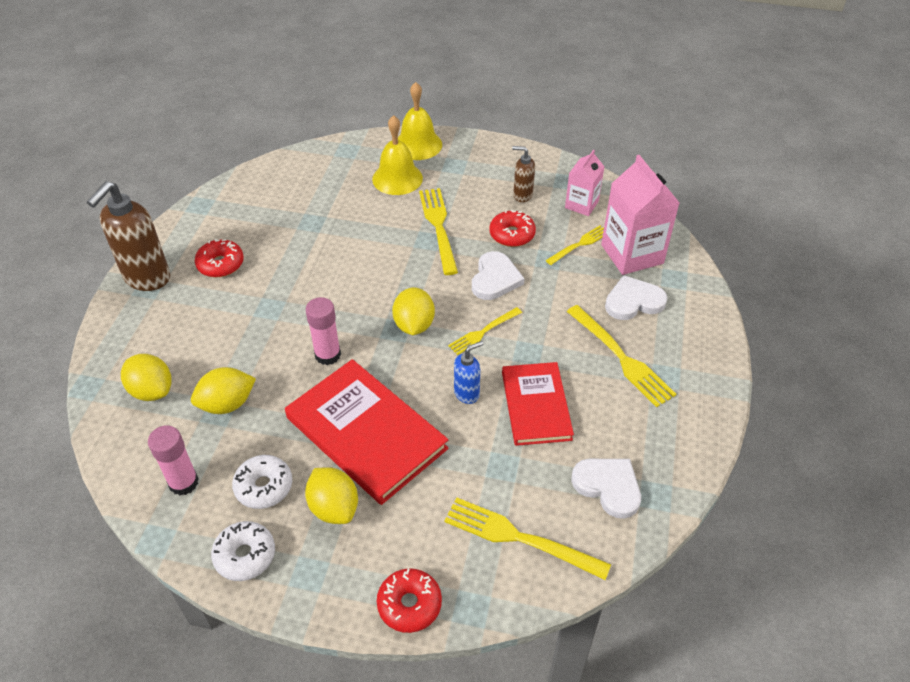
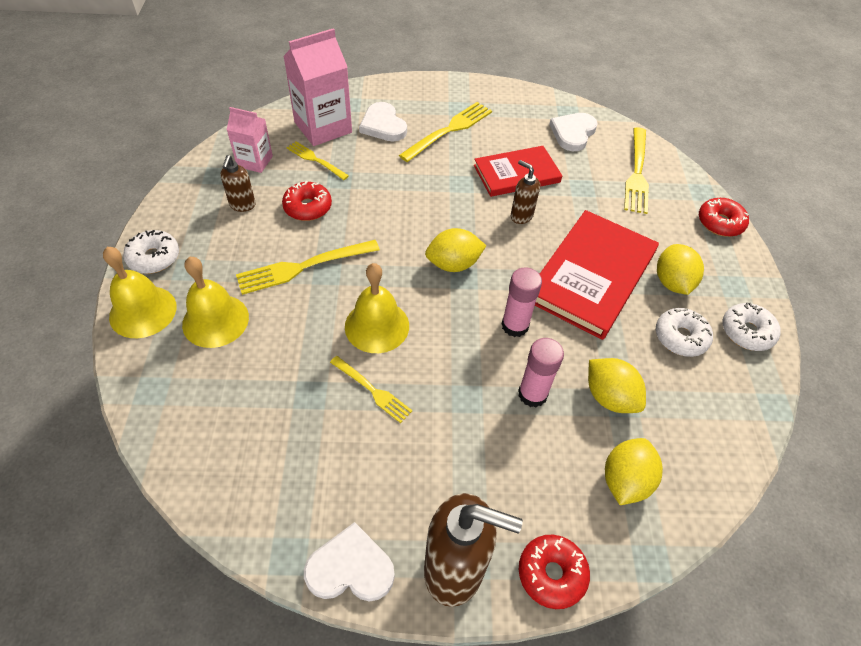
camera: 105 degrees left, 5 degrees up
pink glue stick [148,425,199,496] -> pink glue stick moved to [518,338,564,407]
red donut [195,239,244,277] -> red donut moved to [519,535,590,609]
yellow lemon [305,467,358,524] -> yellow lemon turned 45 degrees counterclockwise [657,244,704,295]
yellow fork [448,307,522,355] -> yellow fork moved to [330,356,412,423]
blue soap dispenser [454,341,483,404] -> brown soap dispenser [511,160,540,224]
white heart [472,251,525,300] -> white heart moved to [304,522,395,602]
none -> white donut [123,230,179,274]
none -> yellow bell [345,263,409,353]

